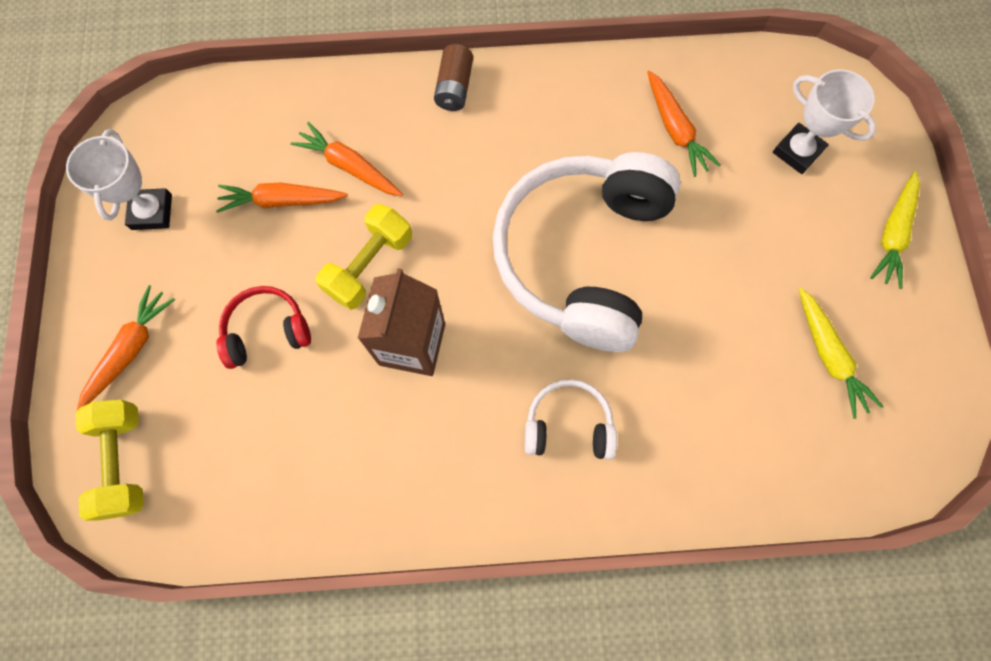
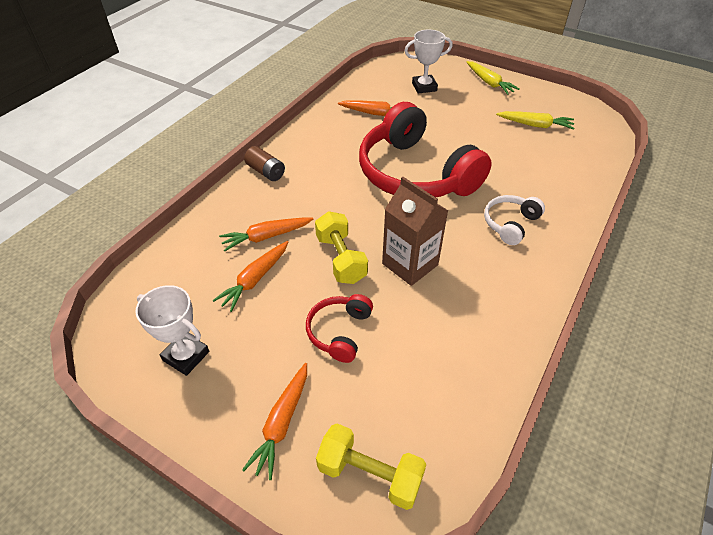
camera: 55 degrees left, 25 degrees down
orange carrot [77,285,175,411] -> orange carrot turned 135 degrees counterclockwise [242,363,307,480]
white headphones [493,152,681,352] -> red headphones [359,102,492,197]

